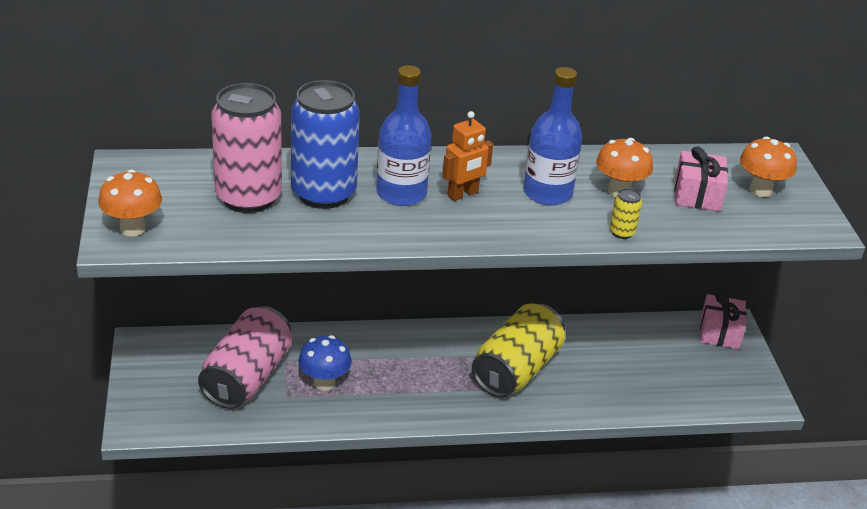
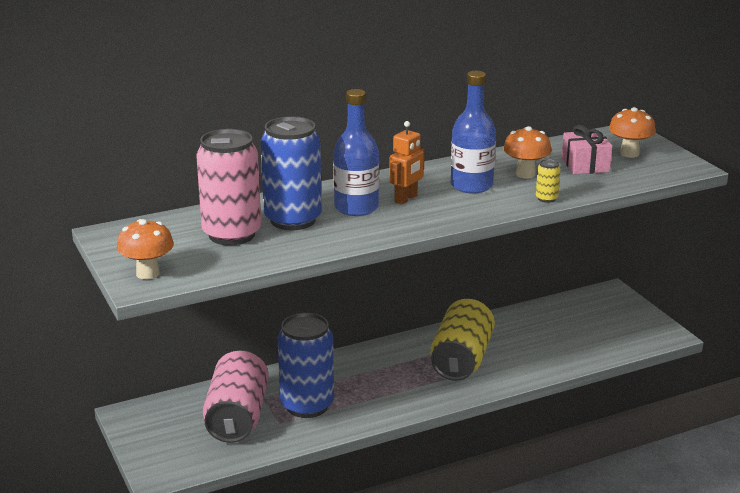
camera: 15 degrees left, 10 degrees down
blue mushroom [298,335,352,391] -> blue can [278,313,334,418]
pink gift [700,292,746,349] -> none

